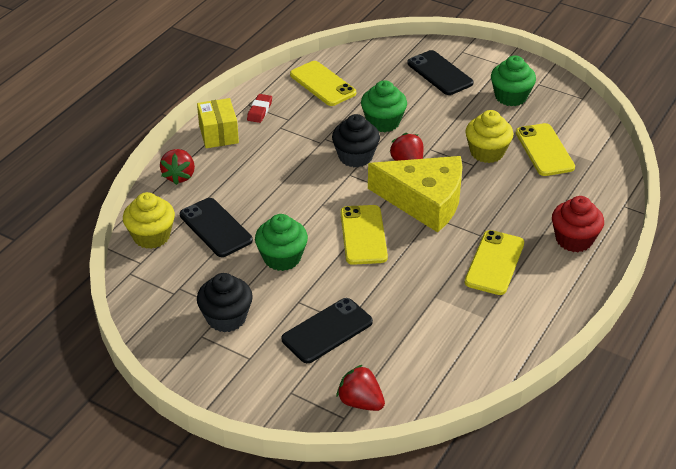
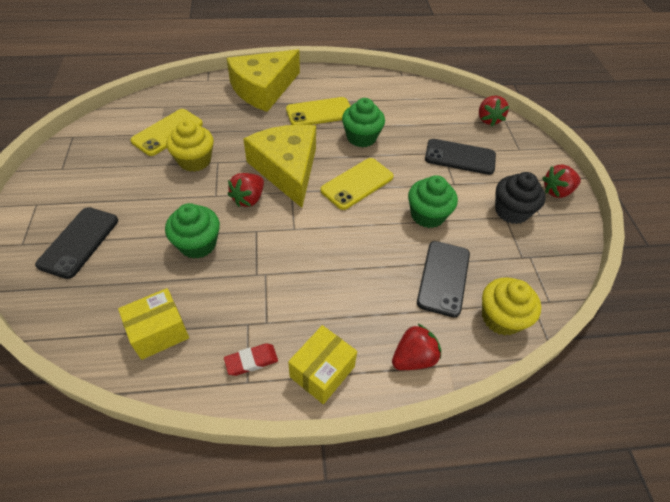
camera: 130 degrees left, 10 degrees up
yellow phone [290,61,356,106] -> yellow box [118,288,189,360]
black cupcake [332,114,380,168] -> none
green cupcake [491,55,536,106] -> green cupcake moved to [342,98,385,147]
red cupcake [552,196,604,252] -> yellow cheese [227,49,300,112]
none -> red strawberry [542,165,581,198]

